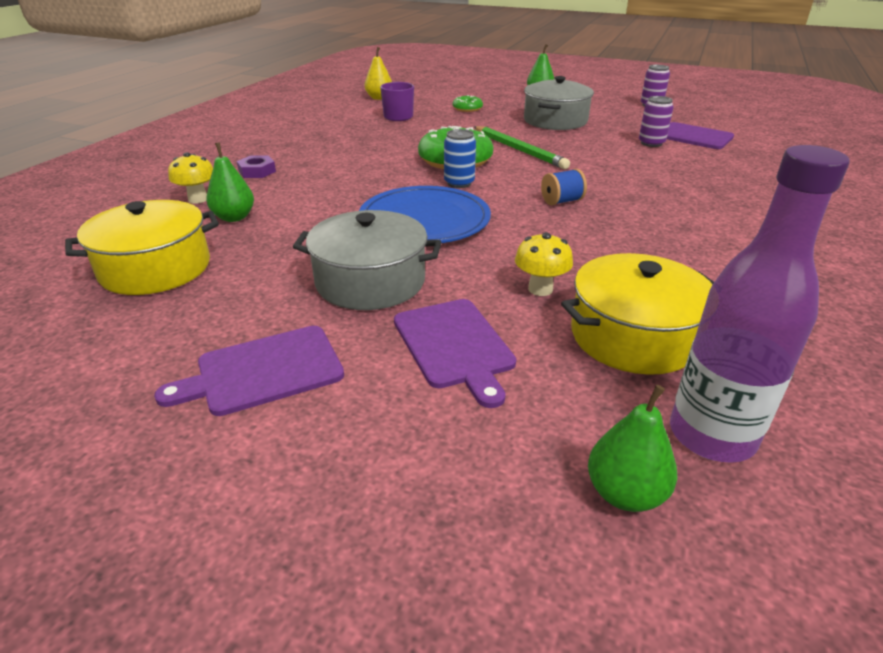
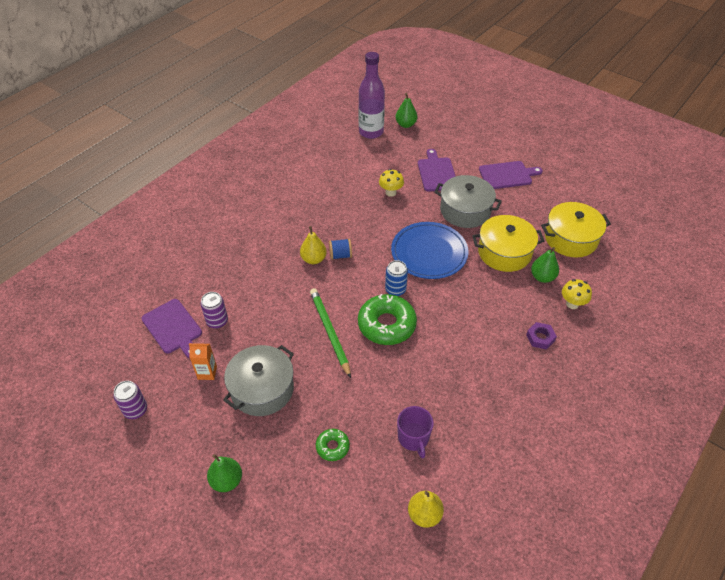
camera: 165 degrees left, 15 degrees up
yellow pot [561,253,714,375] -> yellow pot moved to [472,215,544,272]
none -> orange carton [189,343,217,380]
none -> yellow pear [300,226,327,264]

